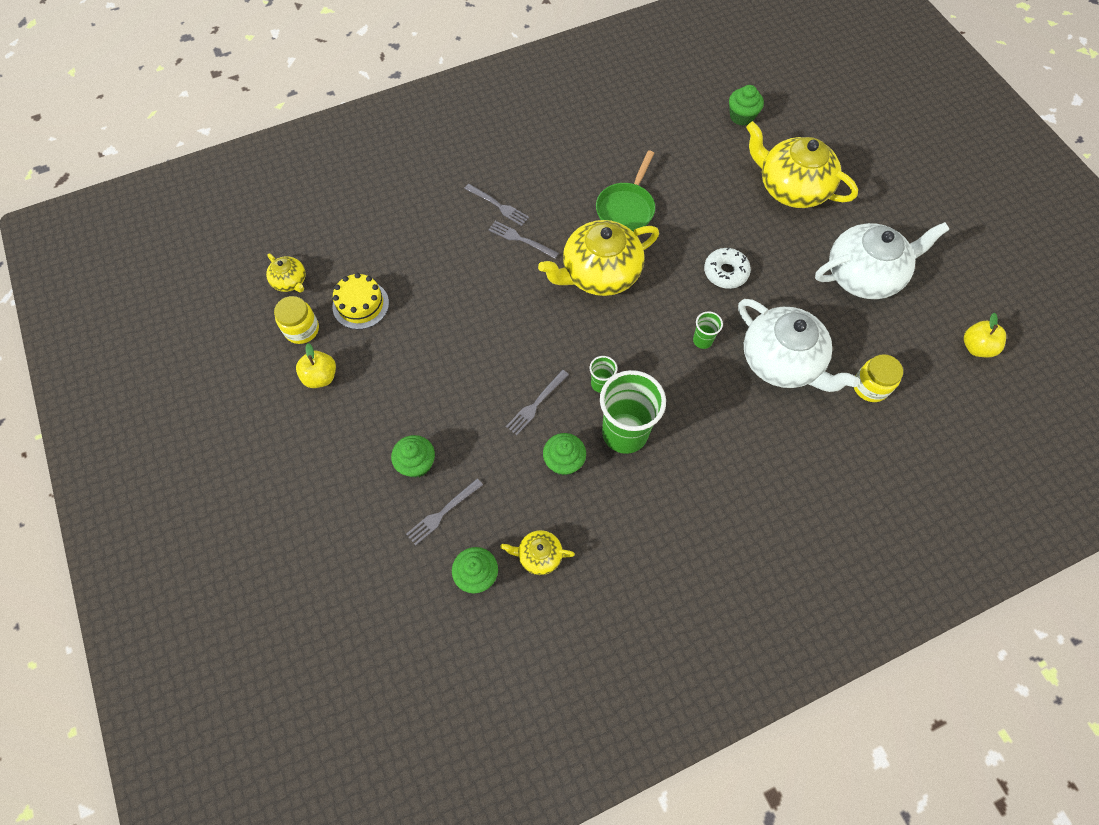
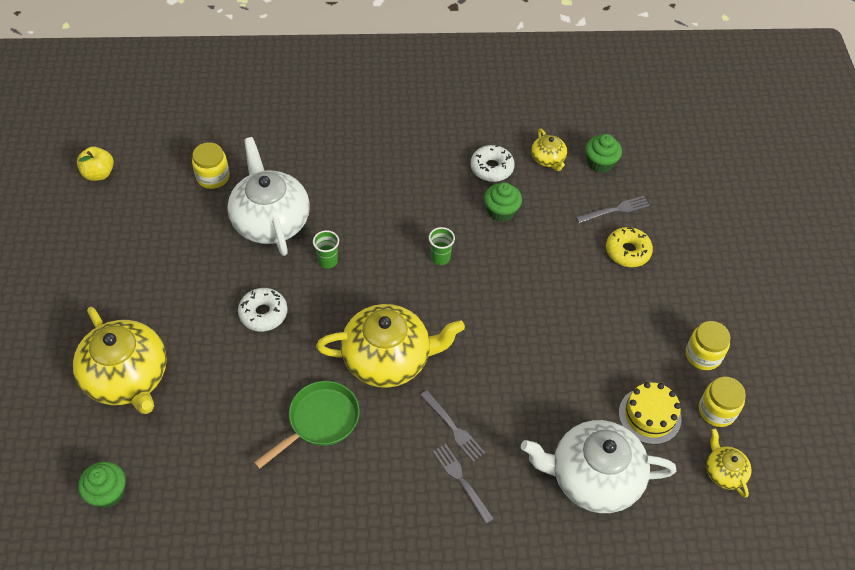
camera: 160 degrees left, 10 degrees down
yellow apple [296,343,336,388] -> yellow jar [686,321,731,370]
green cupcake [391,435,435,478] -> yellow donut [606,227,653,267]
yellow teapot [501,530,575,575] -> yellow teapot turned 45 degrees clockwise [531,129,567,171]
grey fork [506,370,569,435] -> none
green cup [600,370,666,454] -> none
white teapot [815,222,949,299] -> white teapot moved to [521,420,676,513]
none -> white donut [471,145,515,182]

